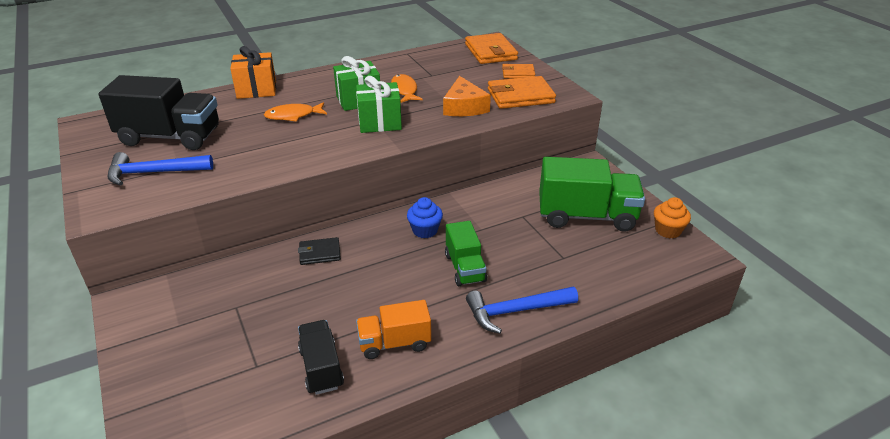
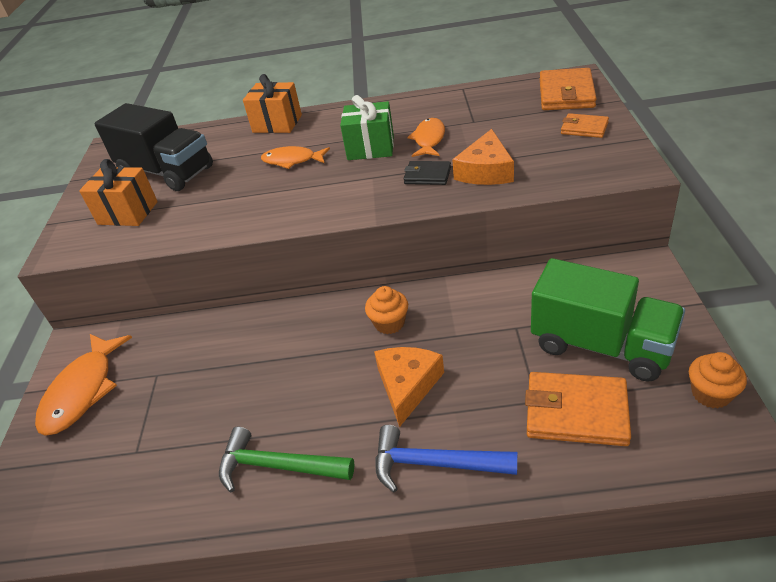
camera: 30 degrees right, 5 degrees up
blue hammer [108,152,213,186] -> orange gift [79,159,158,226]
black wallet [298,237,341,265] -> black wallet moved to [404,161,451,185]
black truck [298,320,344,395] -> none
green gift [356,76,402,133] -> none
orange truck [356,300,431,359] -> green hammer [219,427,354,493]
blue cupcake [407,197,443,238] -> orange cupcake [365,286,408,334]
green truck [445,221,487,286] -> orange cheese [374,347,444,427]
orange wallet [488,76,556,109] -> orange wallet moved to [525,372,631,446]
none -> orange fish [35,334,132,436]

